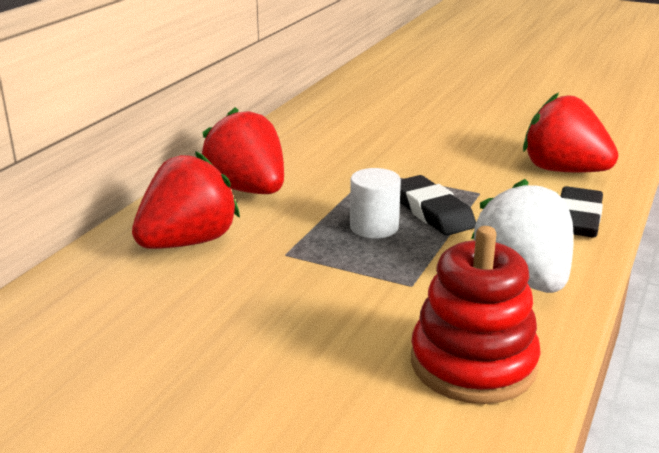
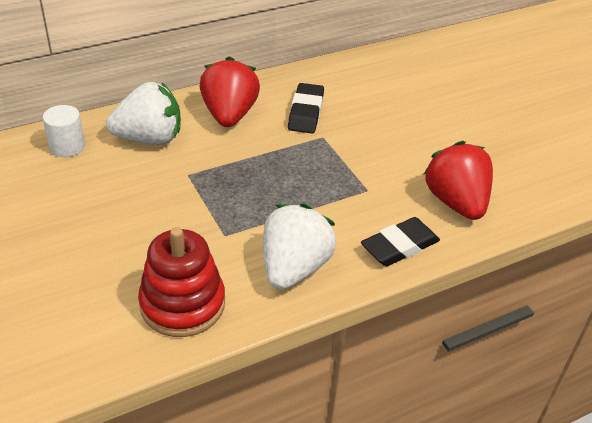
camera: 35 degrees right, 15 degrees up
red strawberry [132,151,240,249] -> white strawberry [106,82,181,145]
white cylinder [350,168,401,238] -> white cylinder moved to [43,105,85,157]
black eraser [400,175,476,236] -> black eraser moved to [288,83,324,133]

